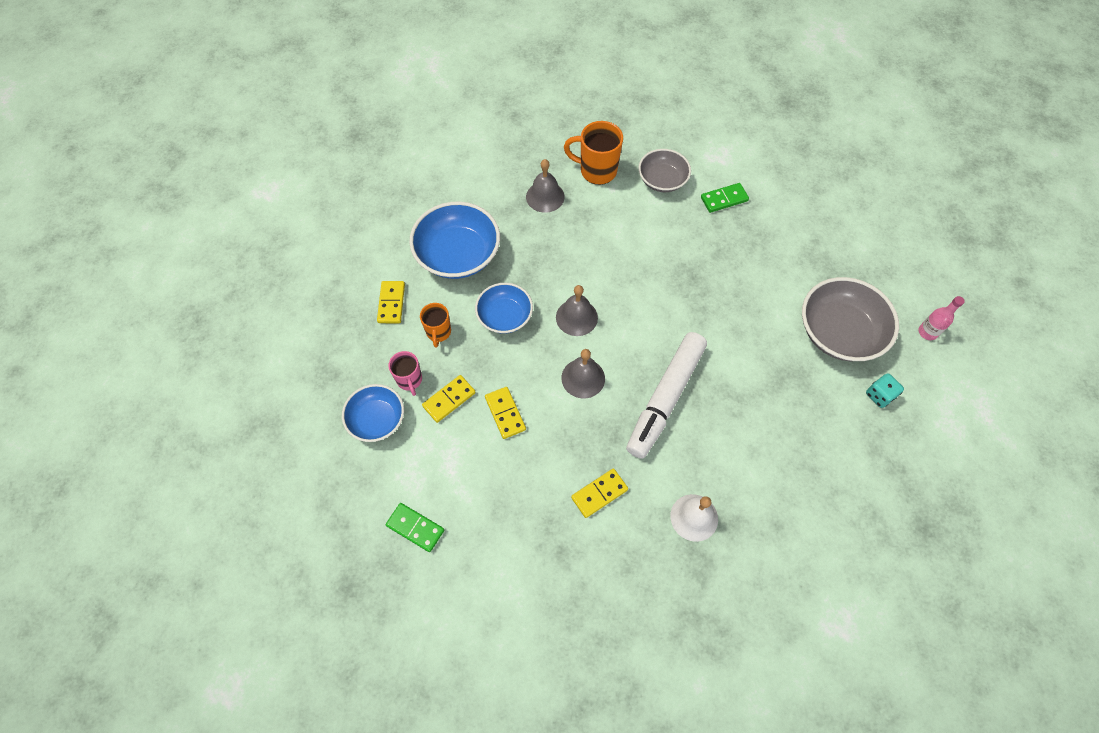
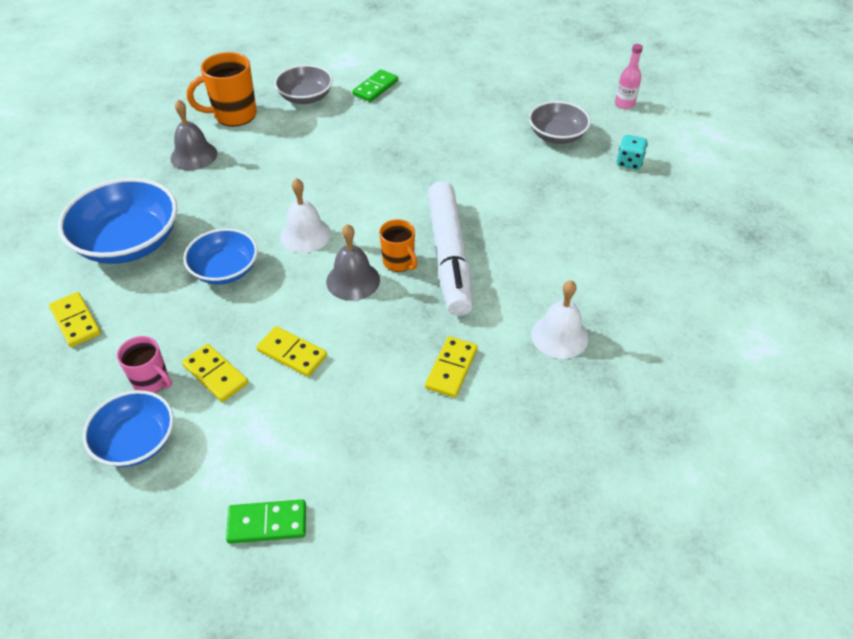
camera: 35 degrees left, 15 degrees down
orange mug [420,303,451,348] -> orange mug moved to [379,219,417,272]
yellow domino [422,375,476,423] -> yellow domino turned 60 degrees counterclockwise [182,344,248,402]
grey bell [556,285,598,336] -> white bell [280,178,331,253]
grey bowl [802,277,899,361] -> grey bowl [529,101,591,144], size x0.62

